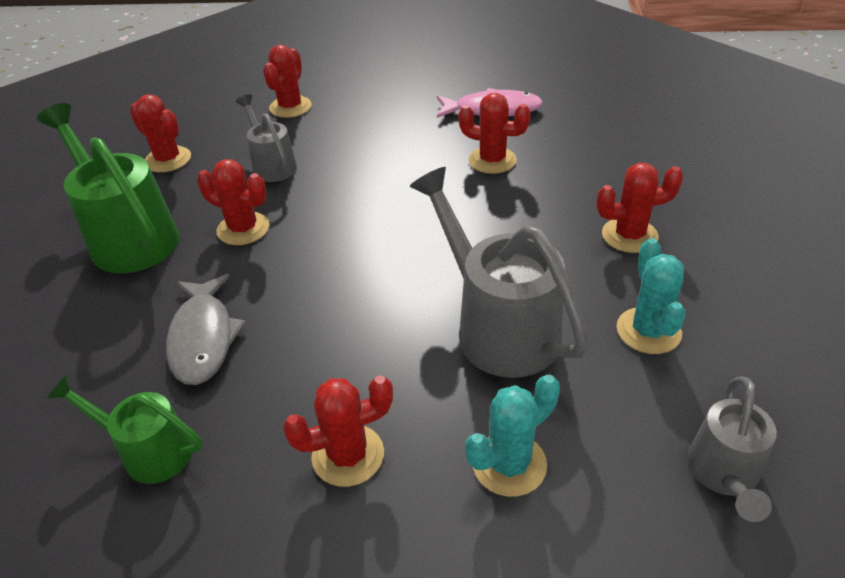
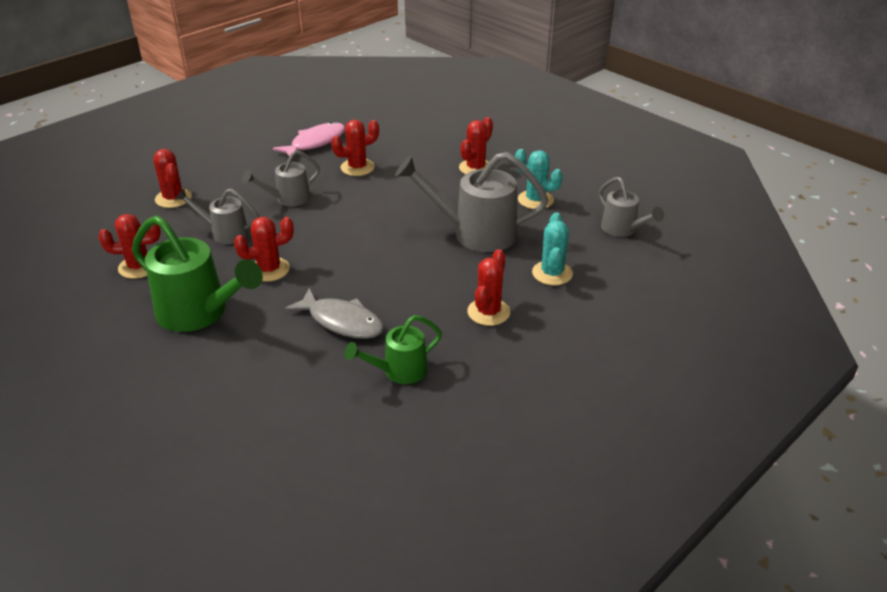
camera: 50 degrees left, 5 degrees down
green watering can [37,103,179,273] -> green watering can turned 150 degrees counterclockwise [132,215,263,332]
none -> grey watering can [242,150,320,206]

